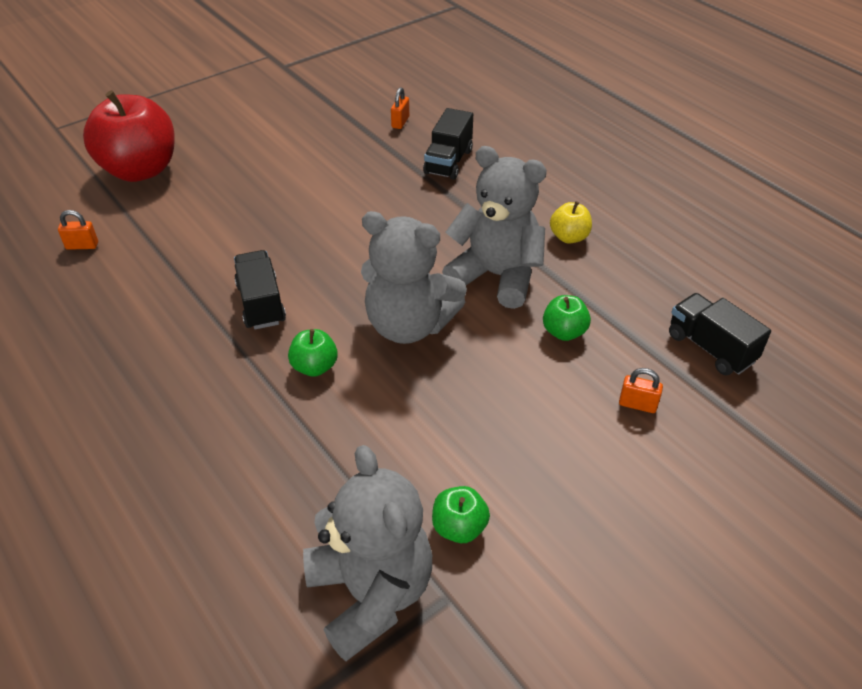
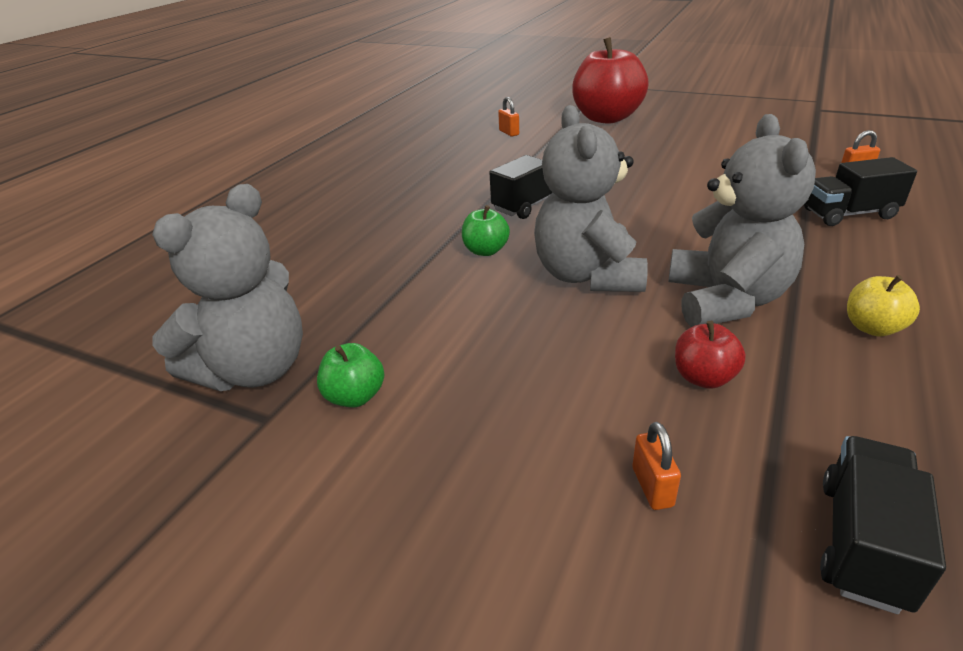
camera: 65 degrees right, 10 degrees down
green apple [543,295,591,341] -> red apple [675,321,746,389]

